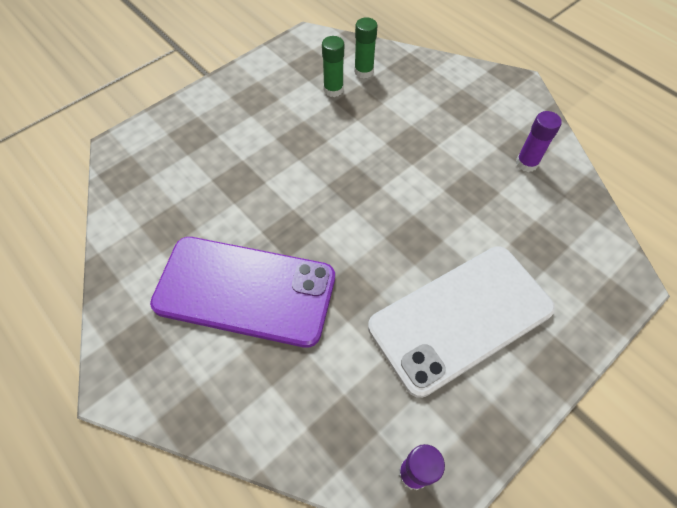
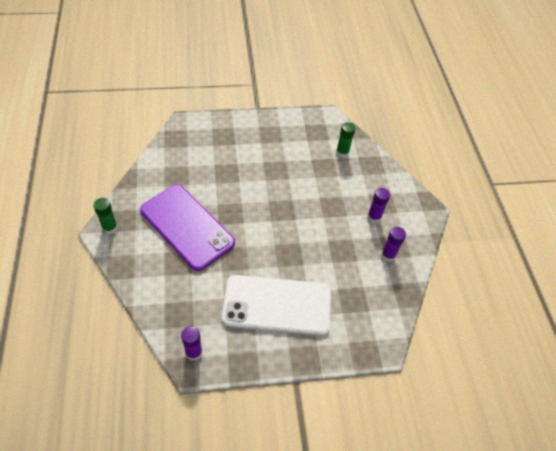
camera: 30 degrees right, 5 degrees down
green glue stick [322,36,344,97] -> green glue stick moved to [93,198,118,234]
none -> purple glue stick [367,188,390,223]

